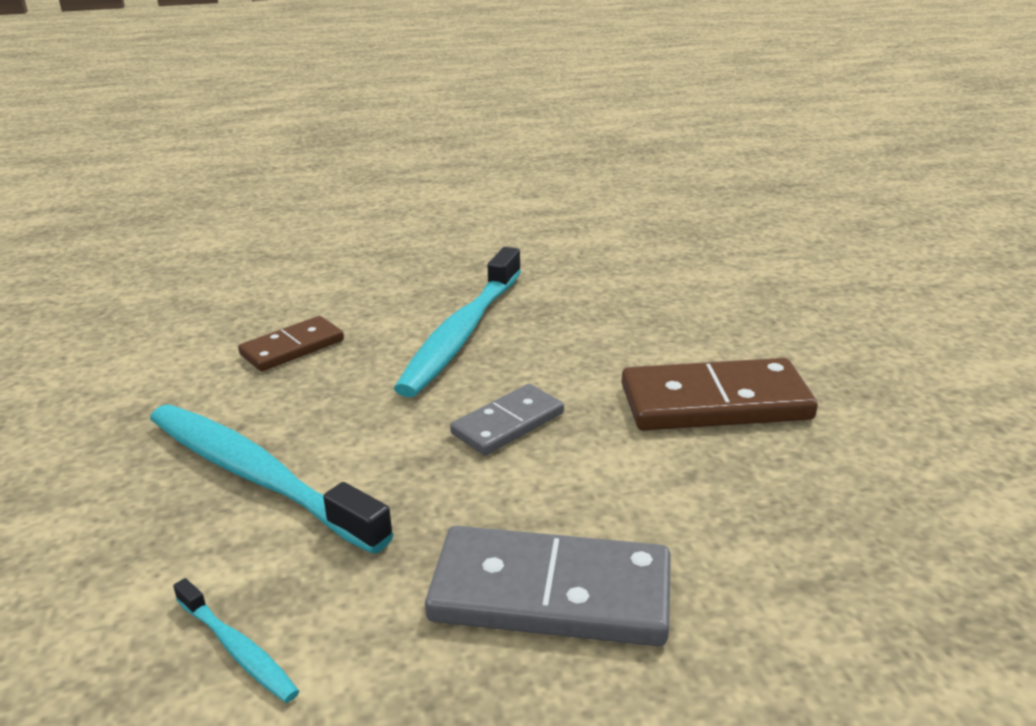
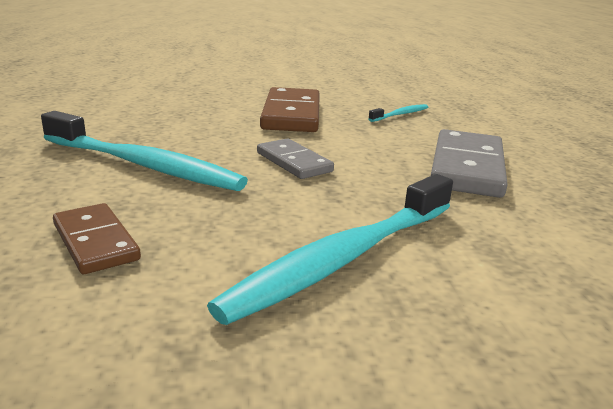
camera: 85 degrees left, 5 degrees down
turquoise toothbrush [173,578,299,703] -> turquoise toothbrush moved to [368,104,428,122]

